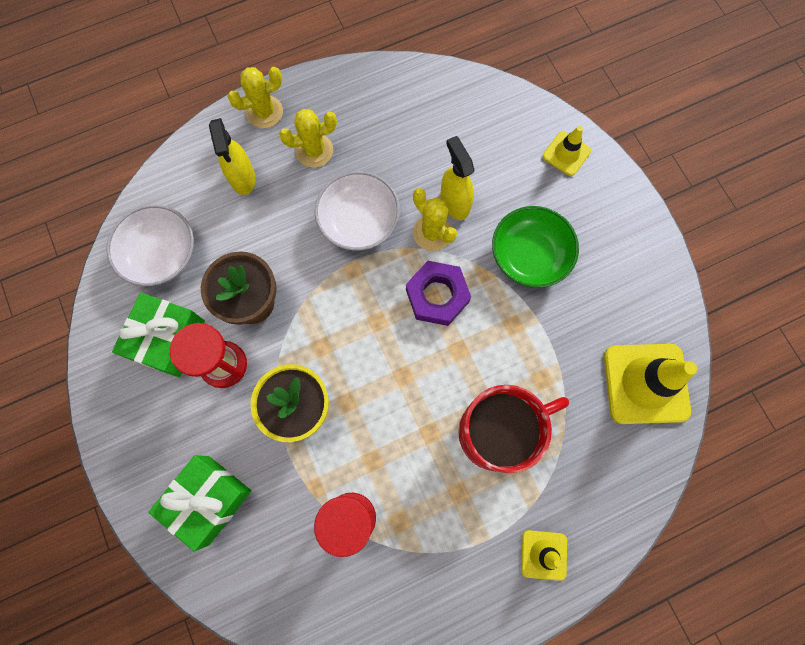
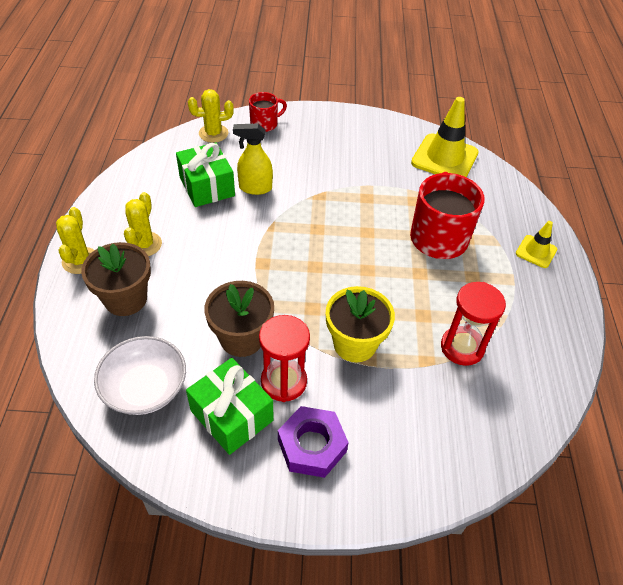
camera: 65 degrees left, 25 degrees down
green gift [148,455,251,551] -> green gift moved to [176,142,235,207]
yellow spray bottle [209,118,256,195] -> brown flower pot [81,242,151,316]
white bowl [315,171,400,251] -> none
purple nut [406,261,471,326] -> purple nut moved to [278,406,349,478]
yellow cactus [413,188,457,251] -> yellow cactus moved to [188,89,234,143]
green bowl [492,206,579,288] -> none
yellow traffic cone [543,126,591,176] -> red mug [249,92,287,132]

